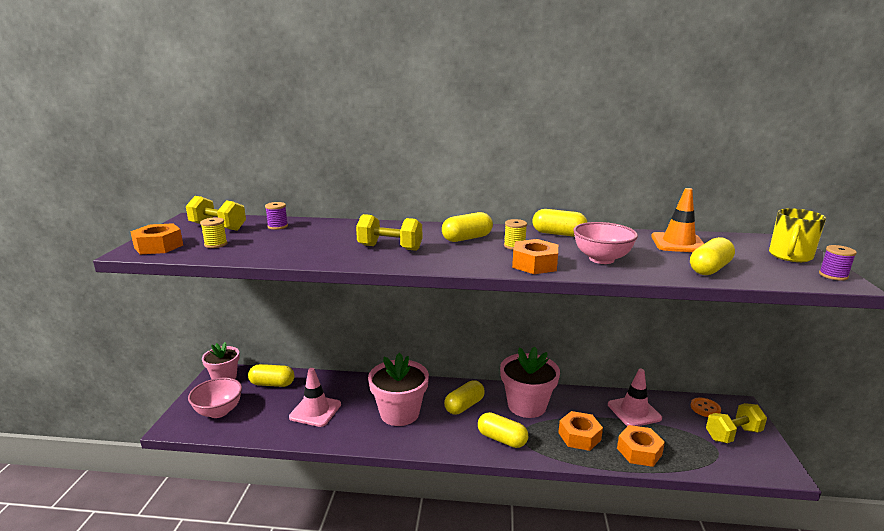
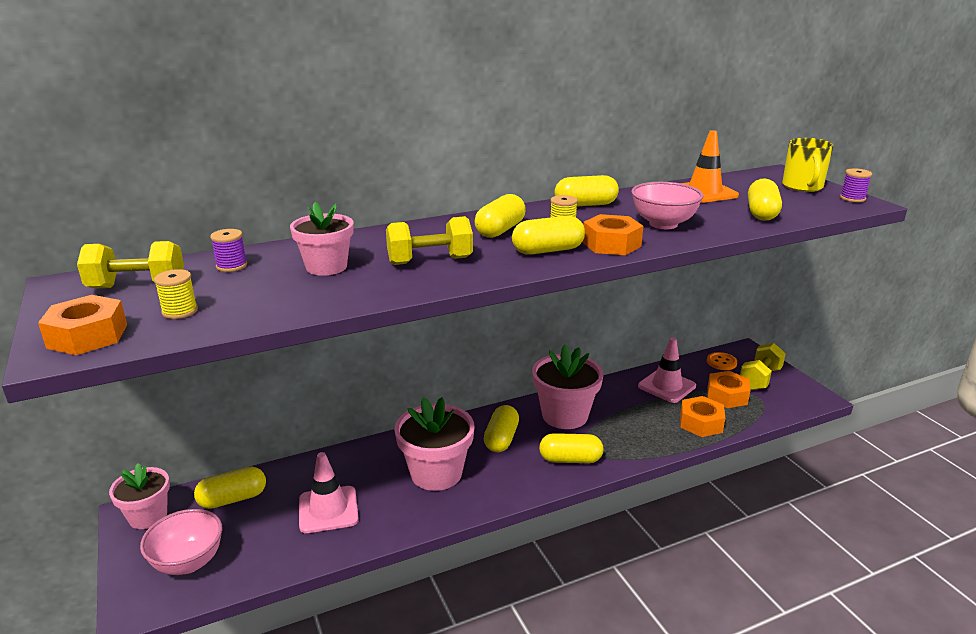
camera: 30 degrees left, 5 degrees up
orange nut [558,411,603,451] -> orange nut moved to [707,371,750,408]
none -> pink flower pot [290,202,354,276]
none -> yellow capsule [512,216,585,255]

